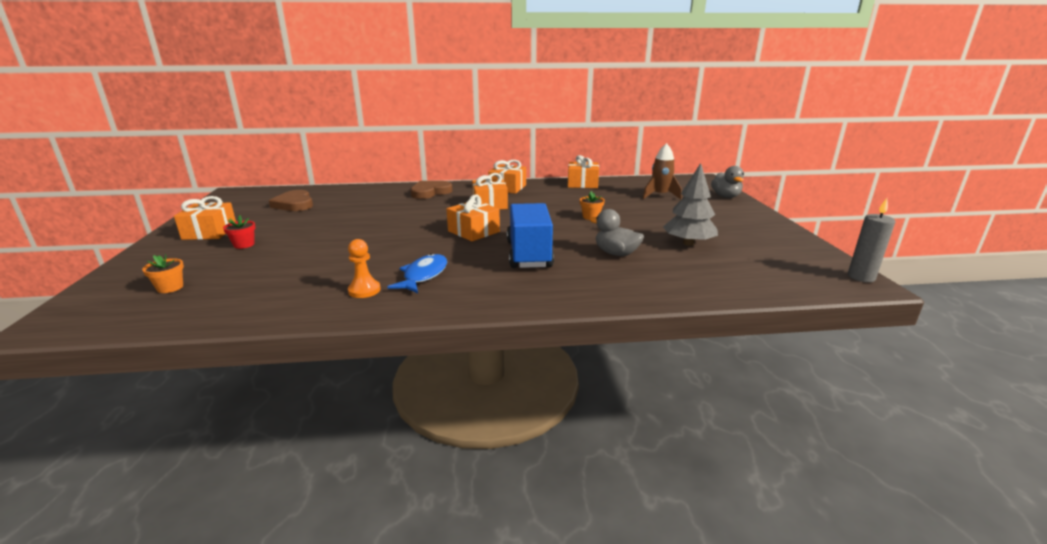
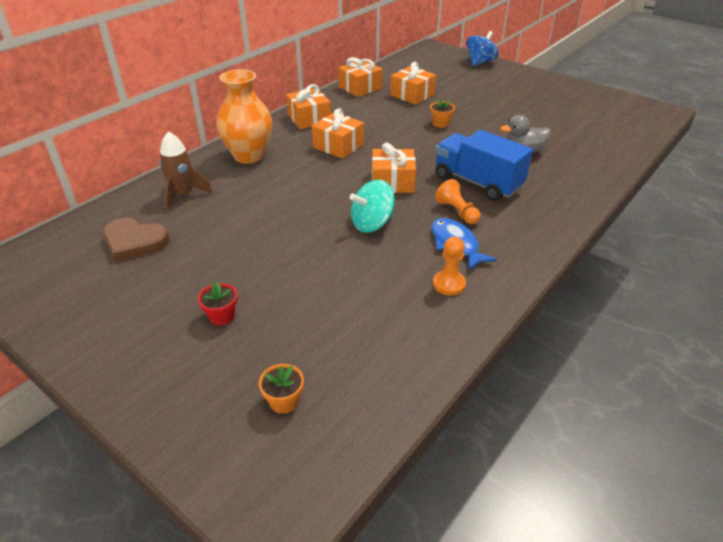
camera: 45 degrees left, 15 degrees up
orange gift [174,196,236,240] -> orange gift moved to [390,62,436,105]
brown heart [411,181,452,199] -> orange vase [216,69,272,164]
brown rocket [643,143,682,200] -> brown rocket moved to [159,131,213,212]
grey tree [663,163,718,246] -> none
grey duck [711,166,744,198] -> blue spinning top [466,31,499,66]
grey candle [848,198,895,282] -> none
none -> turquoise spinning top [350,180,395,233]
none -> orange pawn [435,179,481,224]

